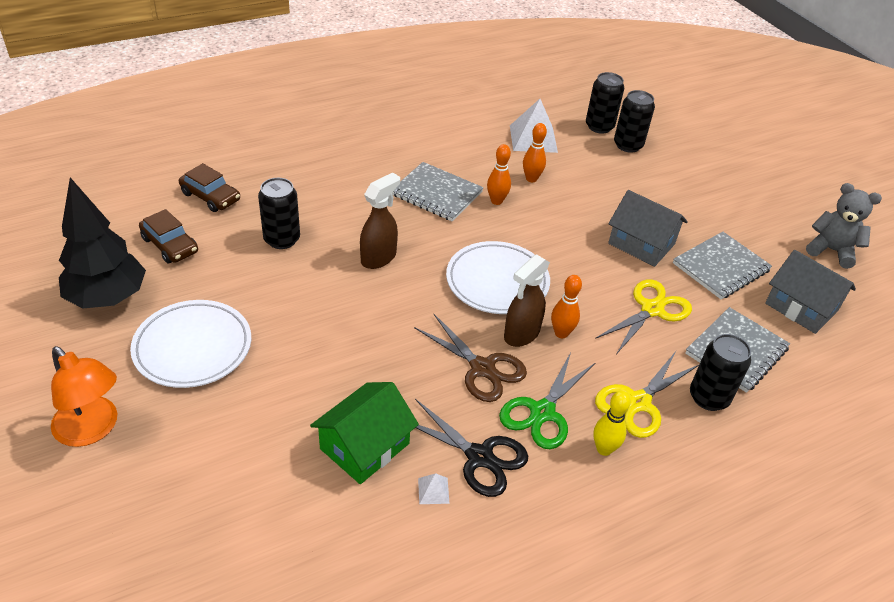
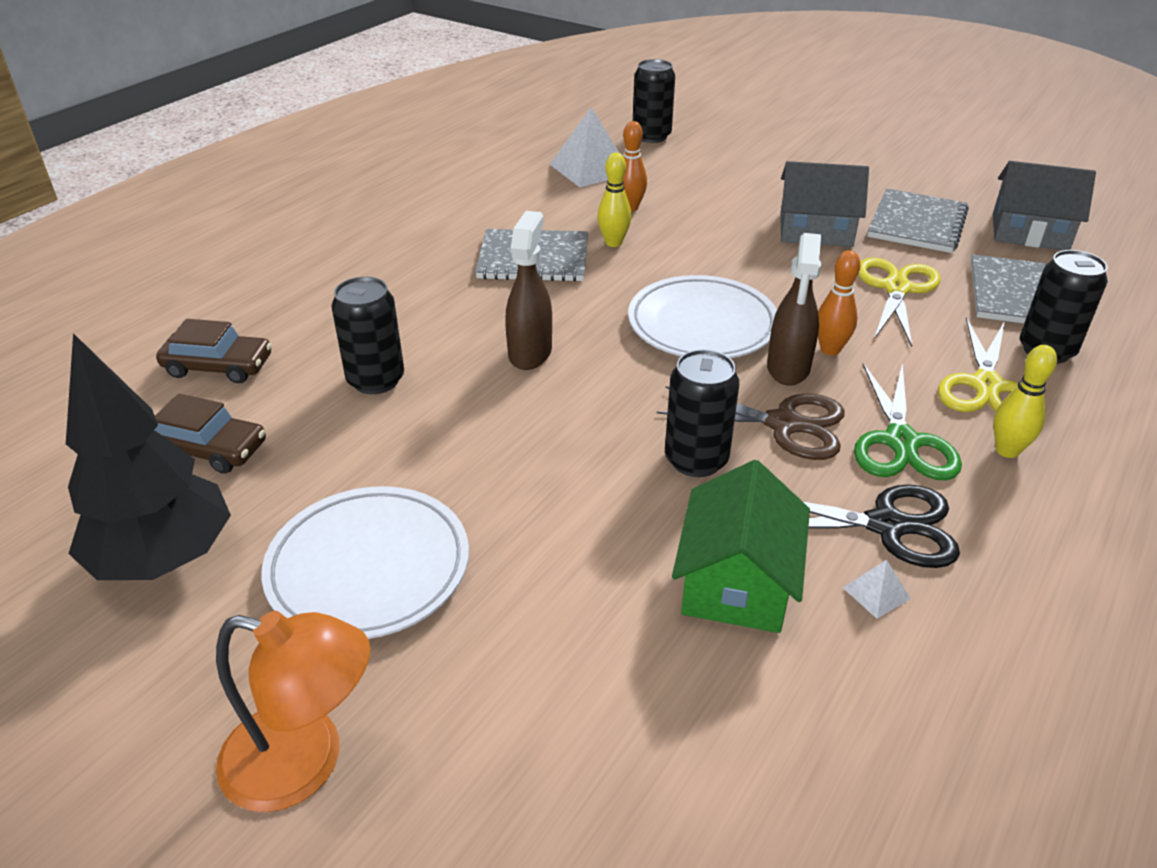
camera: 25 degrees left, 5 degrees down
orange bowling pin [487,144,511,205] -> yellow bowling pin [597,153,631,247]
black can [614,90,655,153] -> black can moved to [665,349,739,477]
grey teddy bear [806,183,882,269] -> none

